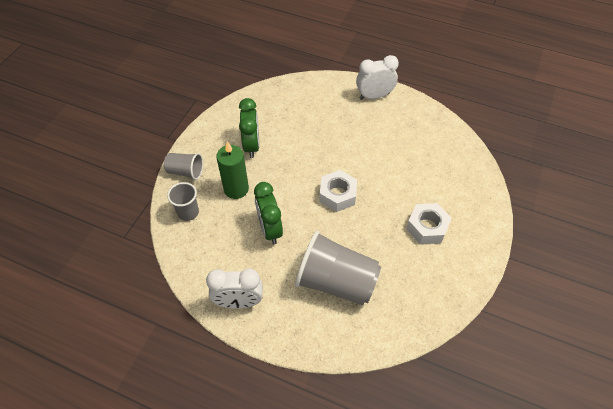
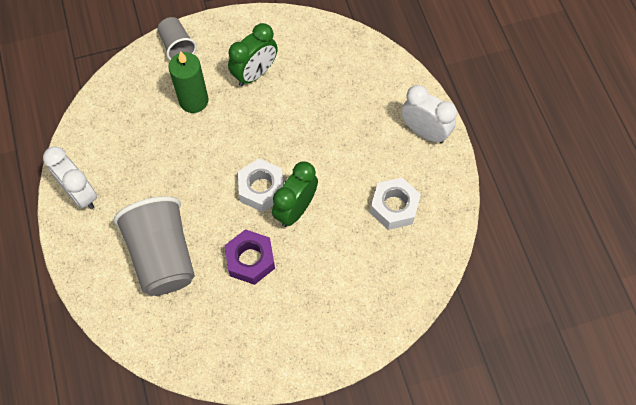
camera: 50 degrees right, 10 degrees up
grey cup [167,182,199,221] -> none
green clock [254,182,283,244] -> green clock moved to [272,161,318,227]
white nut [406,203,452,244] -> white nut moved to [370,177,421,230]
none -> purple nut [225,229,275,285]

